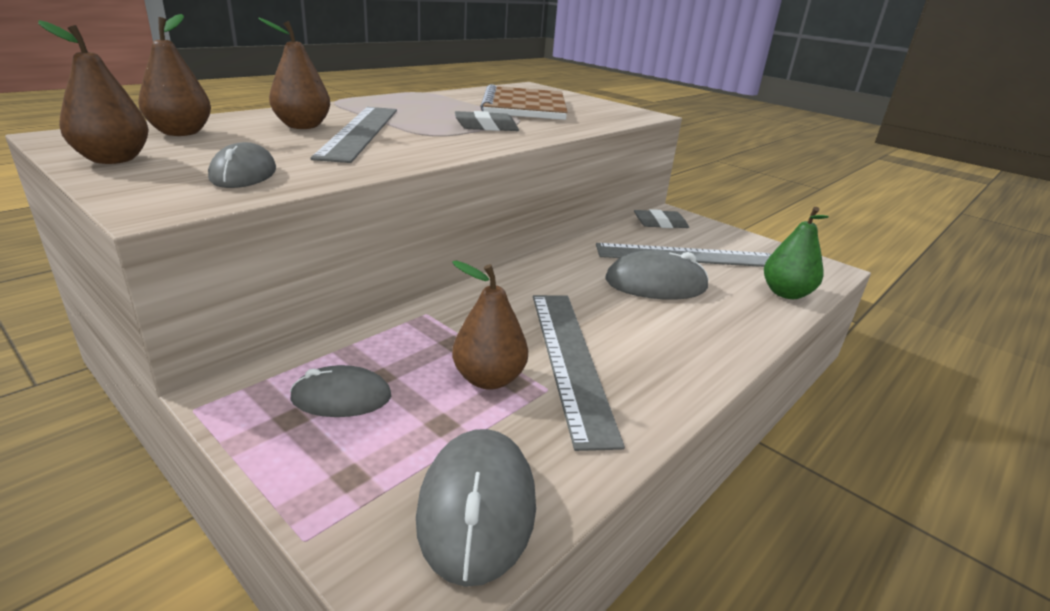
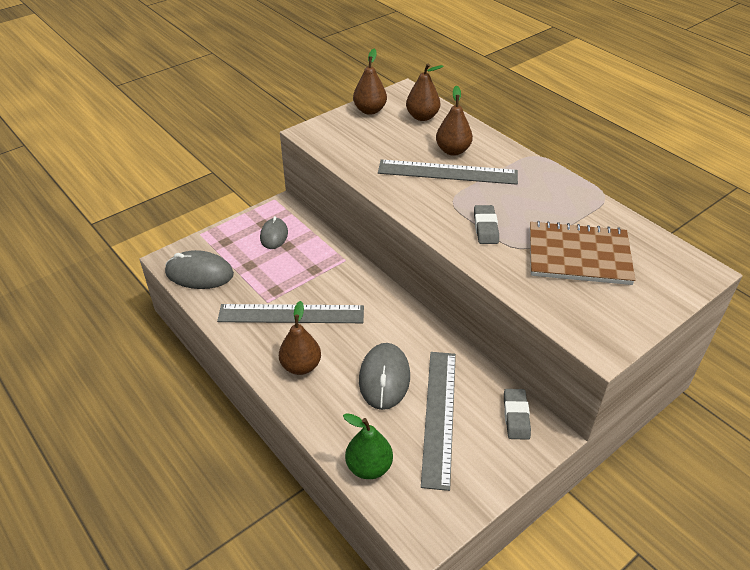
camera: 100 degrees right, 15 degrees up
grey mouse [208,142,276,188] -> none
brown pear [452,261,528,390] -> brown pear moved to [279,301,321,375]

